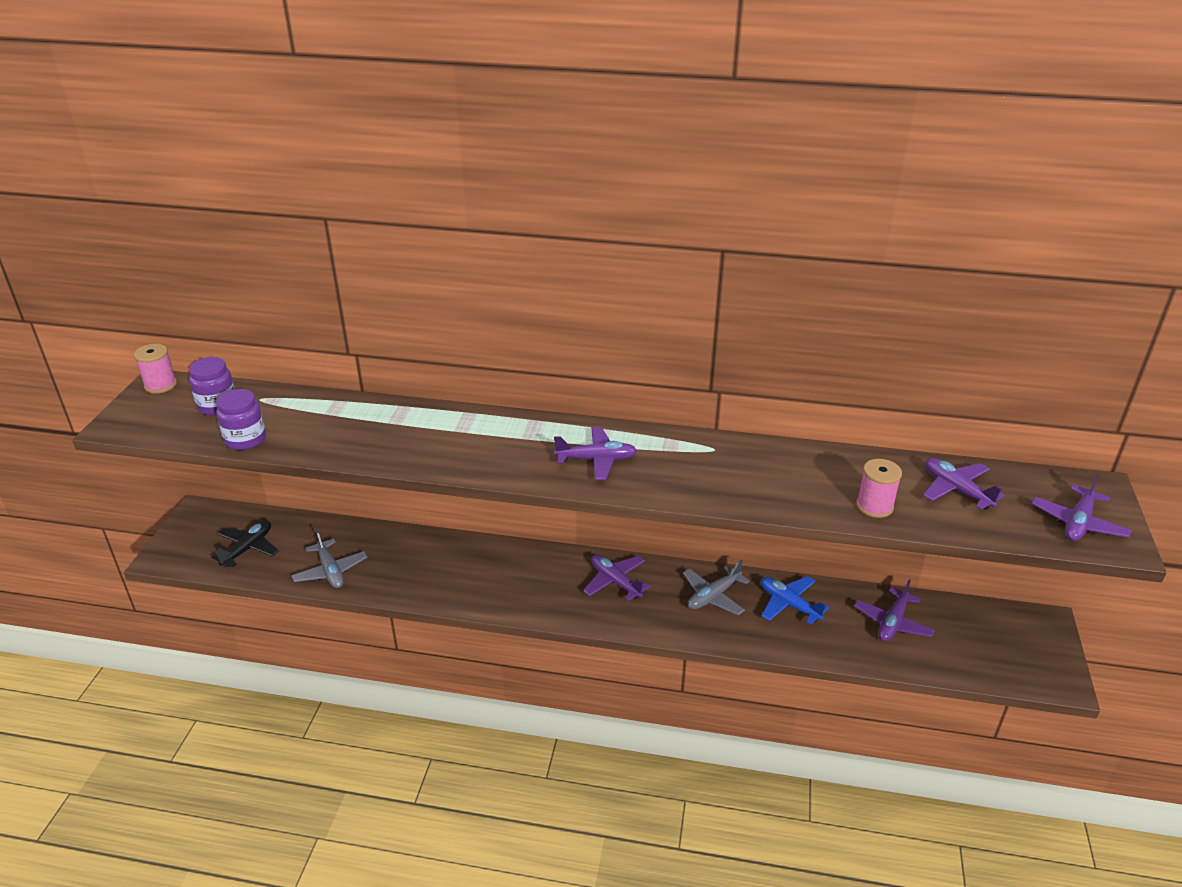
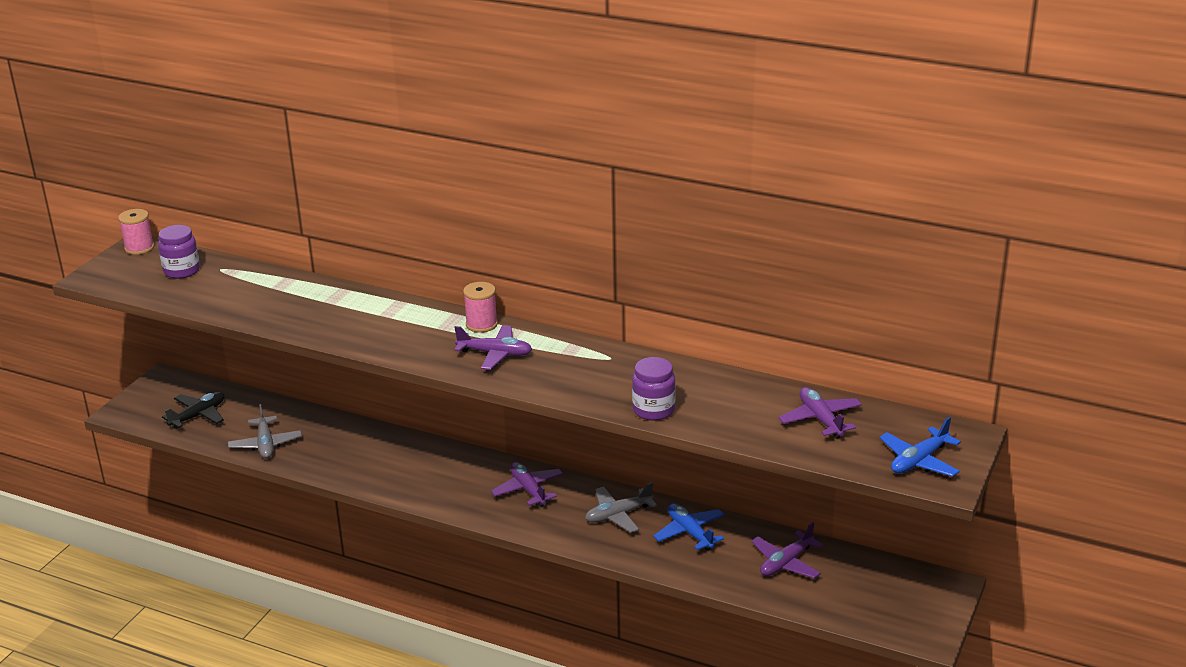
camera: 15 degrees right, 5 degrees down
purple jar [216,389,266,450] -> purple jar moved to [632,357,676,421]
pink spool [856,459,902,518] -> pink spool moved to [463,282,498,333]
purple plane [1032,474,1132,541] -> blue plane [880,417,961,477]

